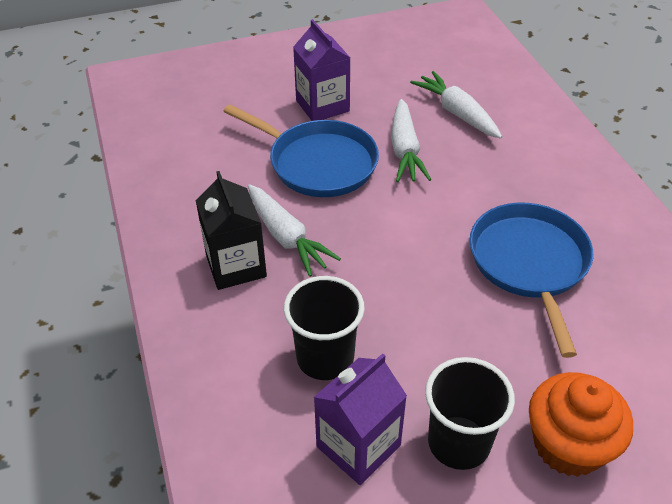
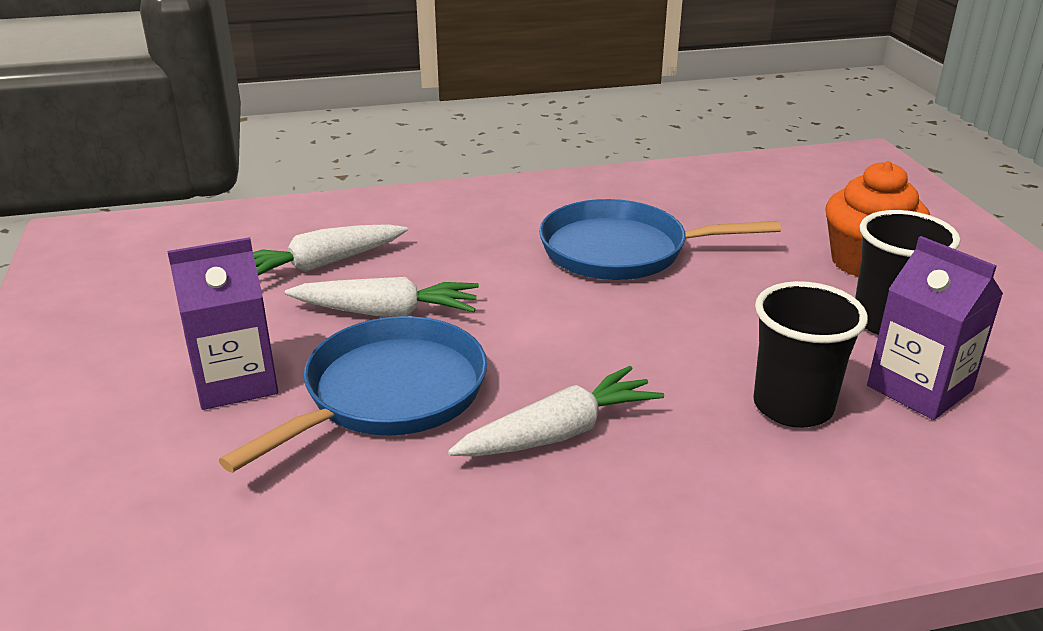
camera: 85 degrees left, 15 degrees down
black carton [196,171,267,290] -> none

